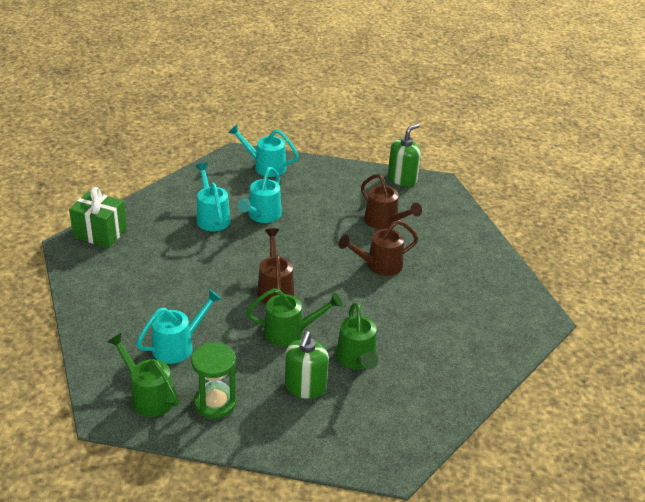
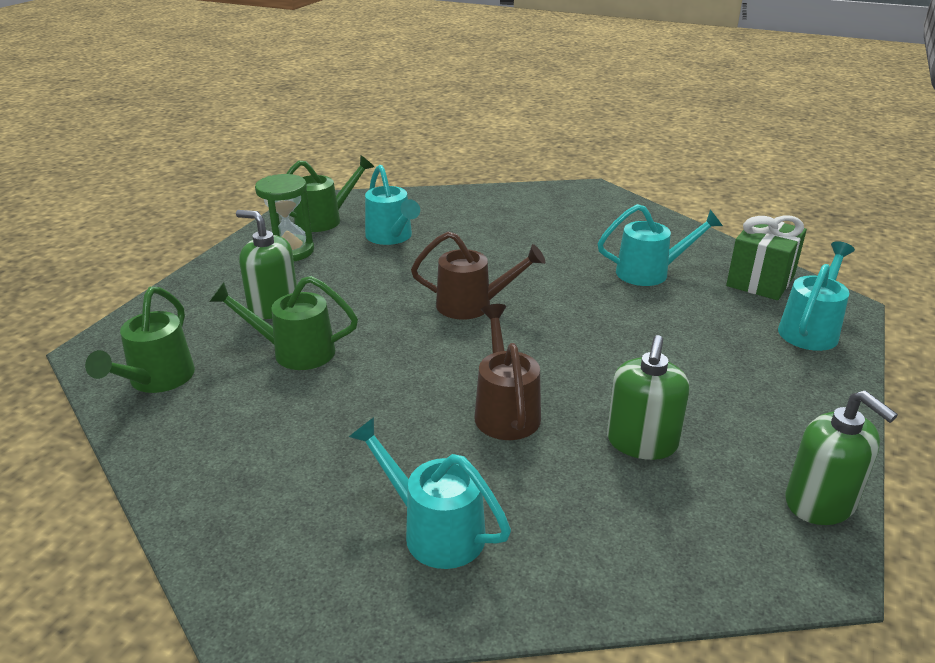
camera: 105 degrees right, 5 degrees down
green gift [69,187,127,248] -> green gift moved to [726,215,807,300]
turquoise watering can [237,167,282,223] -> turquoise watering can moved to [349,417,511,569]
green watering can [246,288,343,346] -> green watering can moved to [85,287,195,393]
brown watering can [361,174,422,229] -> green soap dispenser [607,335,690,460]

